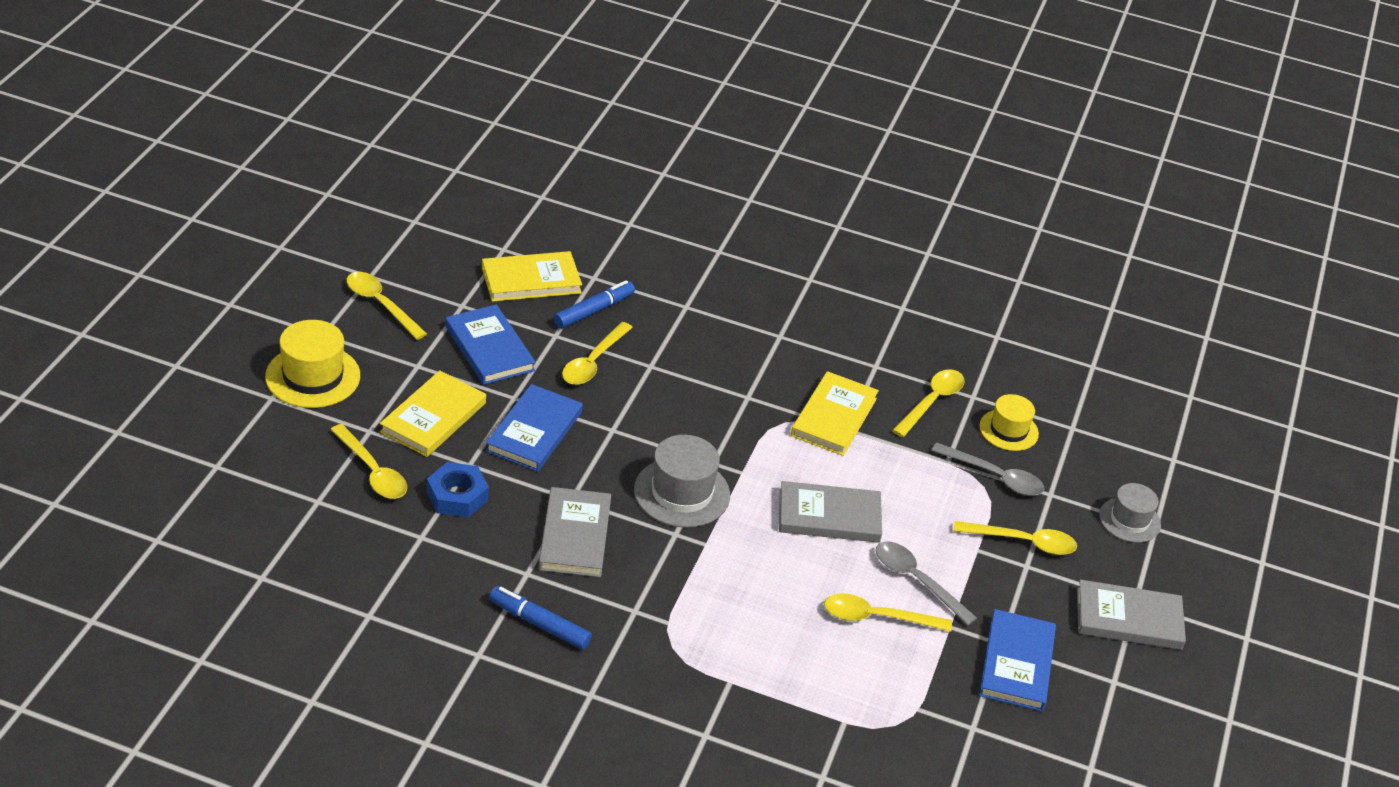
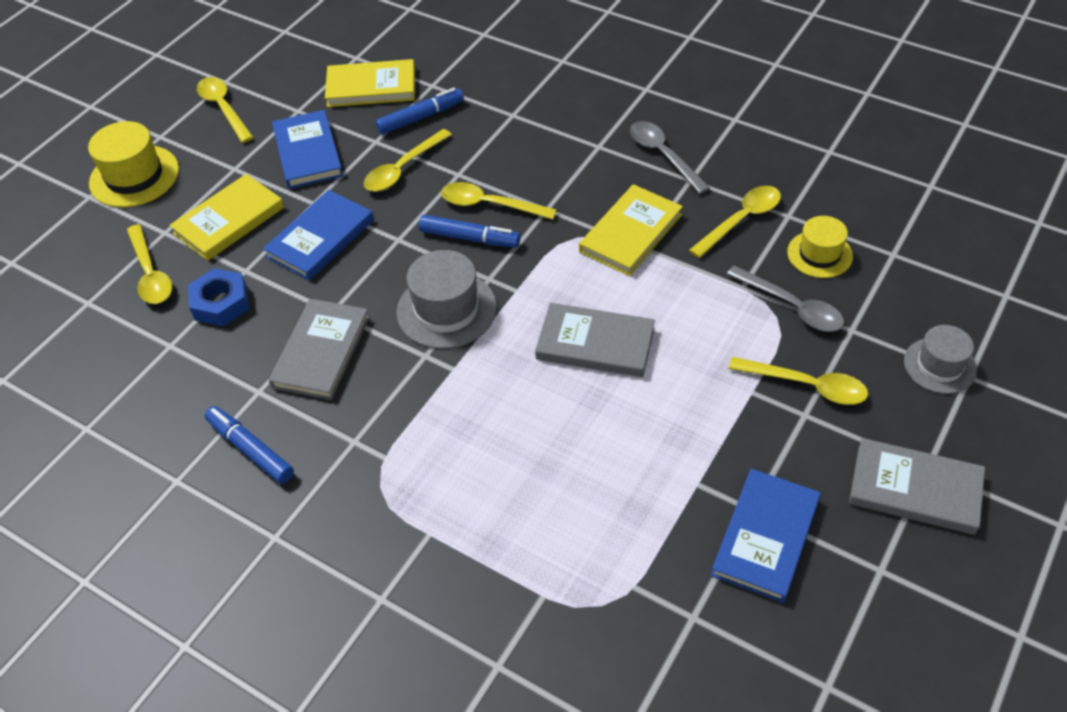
camera: 20 degrees right, 10 degrees up
yellow spoon [824,593,952,632] -> yellow spoon moved to [441,182,557,220]
grey spoon [876,541,977,625] -> grey spoon moved to [630,121,710,194]
none -> blue marker [419,215,520,248]

